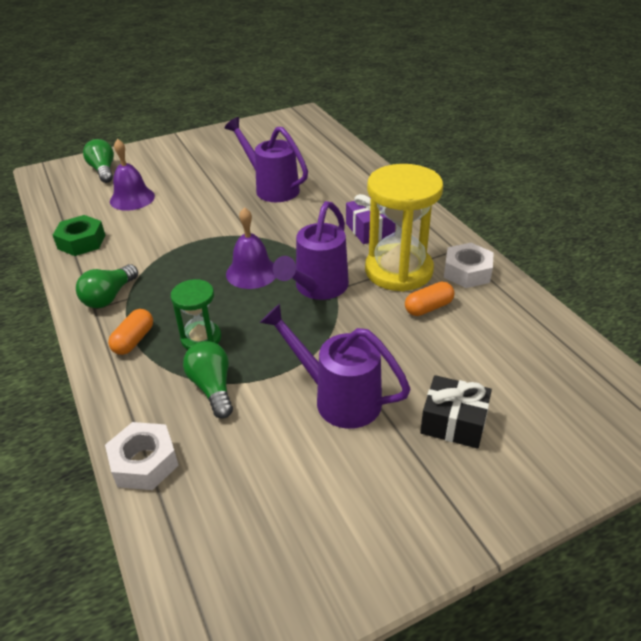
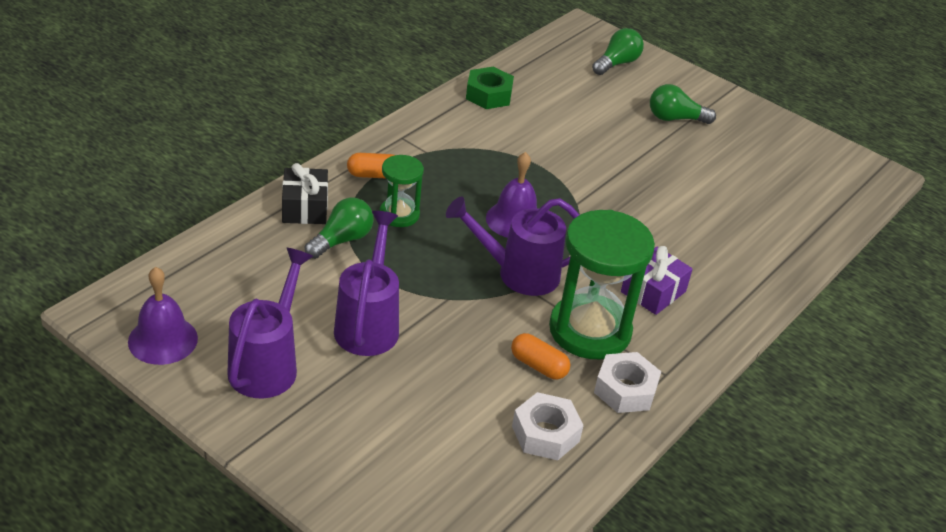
camera: 60 degrees right, 0 degrees up
green light bulb [76,264,138,308] -> green light bulb moved to [650,84,716,124]
white nut [105,422,179,490] -> white nut moved to [512,392,584,460]
purple bell [110,139,155,211] -> purple bell moved to [128,267,198,365]
purple watering can [224,117,308,202] -> purple watering can moved to [227,248,313,399]
yellow hourglass [365,164,443,292] -> green hourglass [549,210,655,359]
black gift [420,375,492,449] -> black gift moved to [282,163,328,224]

